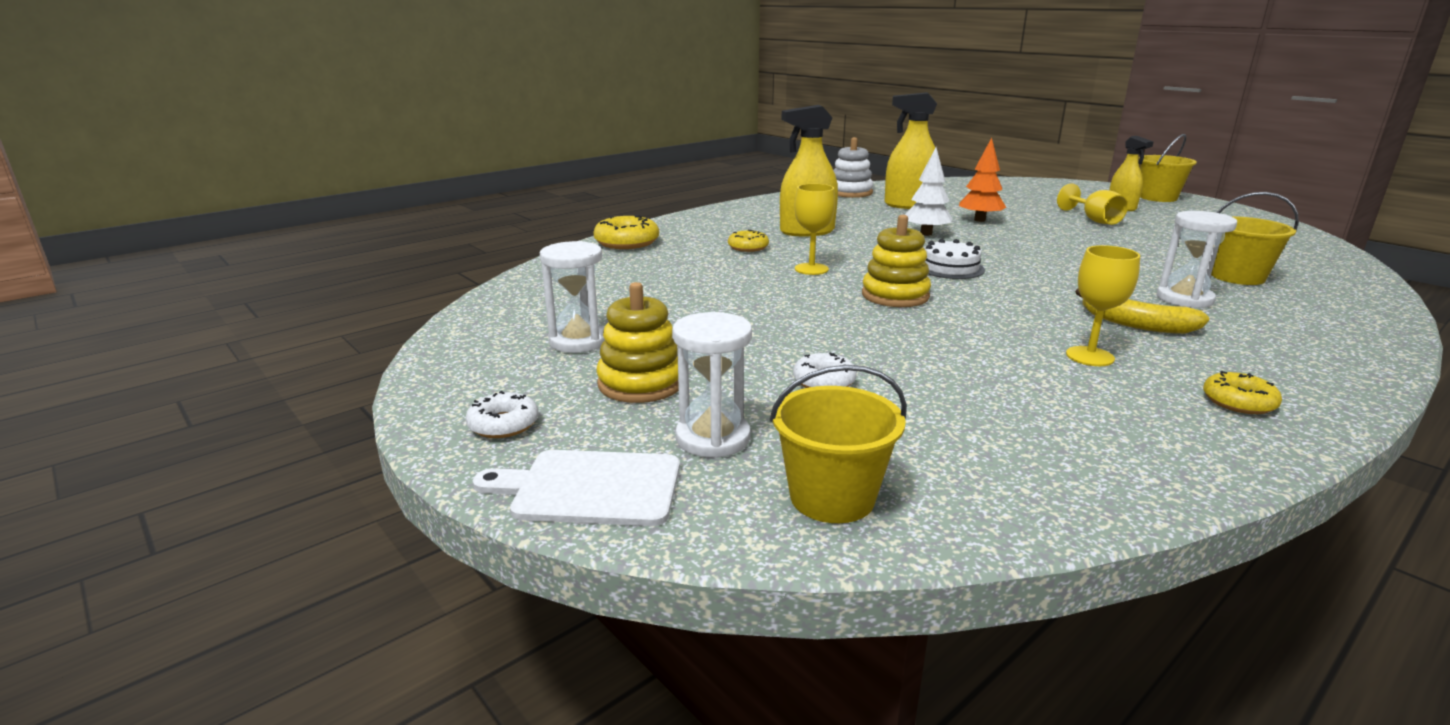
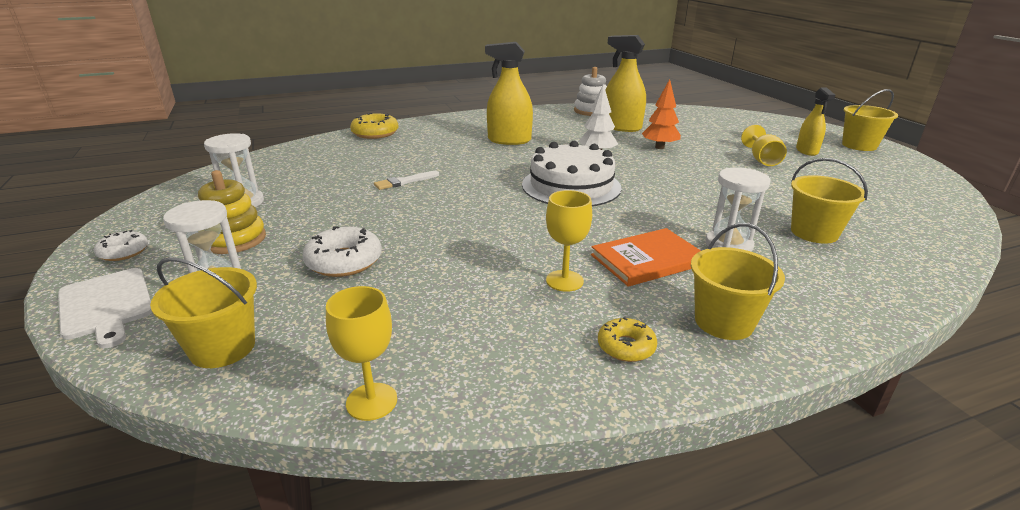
camera: 20 degrees right, 5 degrees up
white cutting board [473,450,680,526] -> white cutting board turned 150 degrees counterclockwise [58,268,152,348]
yellow donut [728,230,769,252] -> none
white donut [793,352,857,388] -> white donut [303,226,382,277], size x1.62
yellow goblet [795,184,835,275] -> yellow goblet moved to [326,286,397,421]
yellow stacking toy [862,215,931,307] -> none
white cake [925,239,985,279] -> white cake [522,141,622,207], size x1.84
yellow banana [1075,288,1210,334] -> orange book [591,228,701,287]
none -> white brush [374,171,439,190]
none -> yellow bucket [691,223,785,340]

